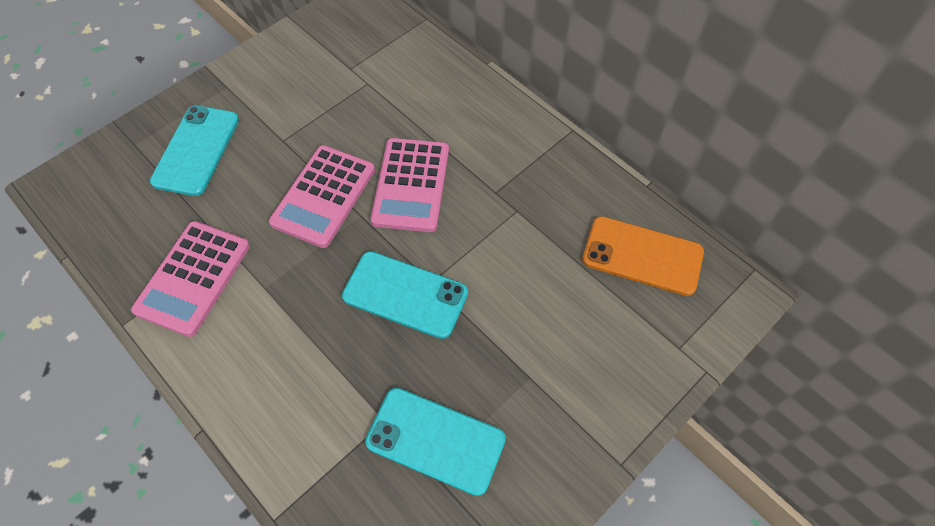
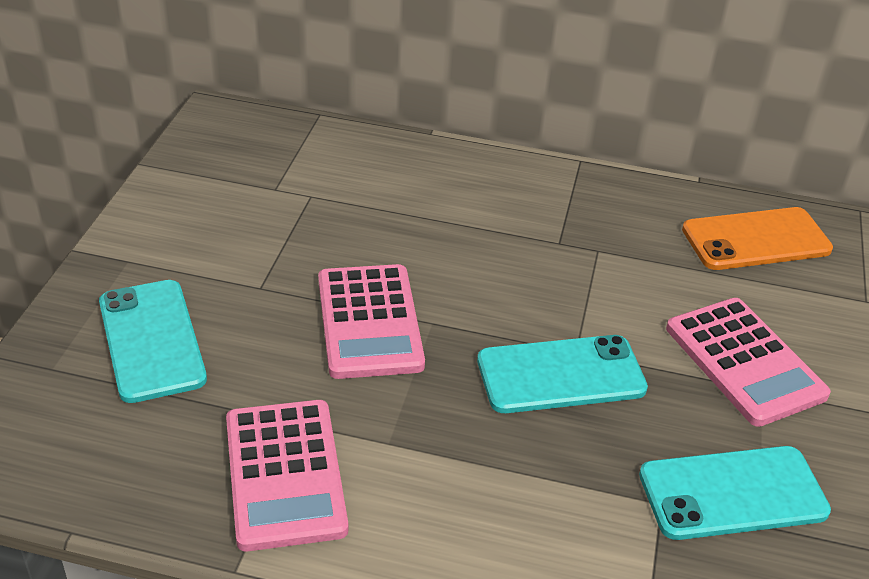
camera: 35 degrees left, 20 degrees down
pink calculator [371,138,449,232] -> pink calculator moved to [666,298,831,427]

